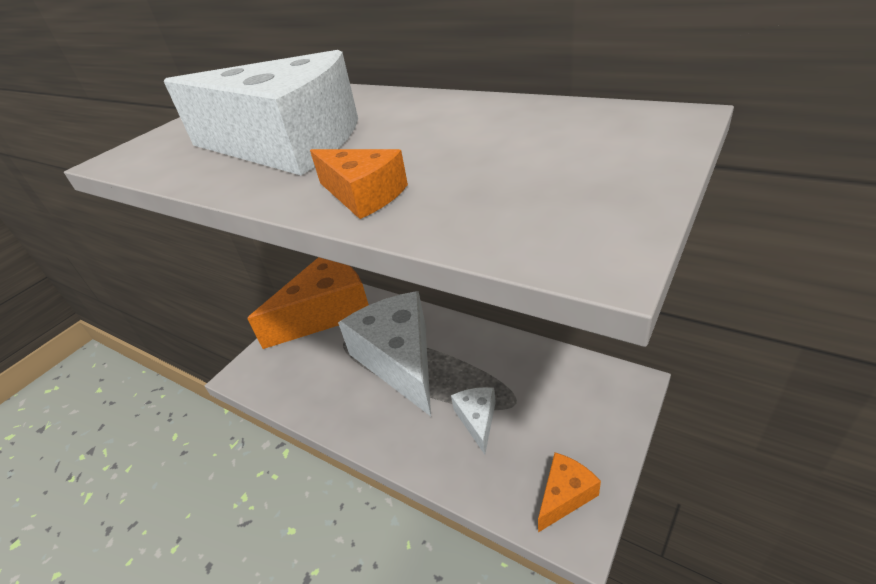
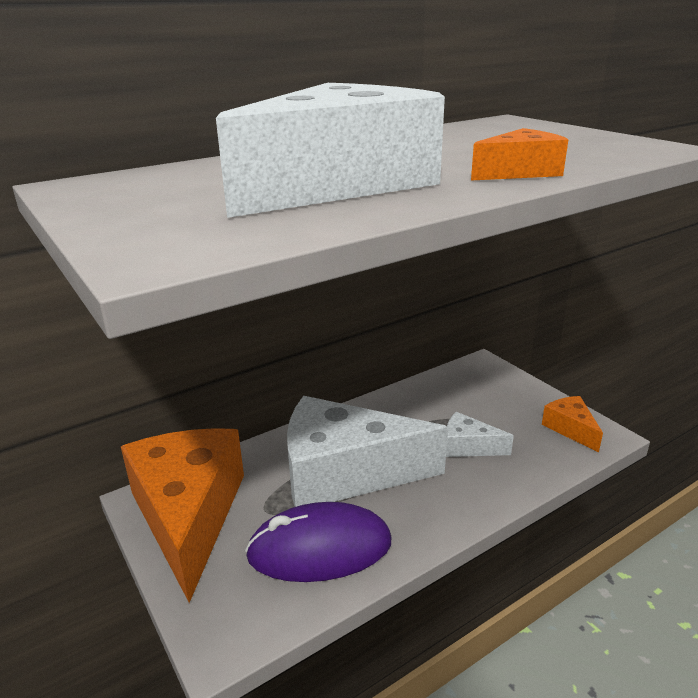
camera: 70 degrees left, 10 degrees down
none -> purple mouse [245,502,391,582]

